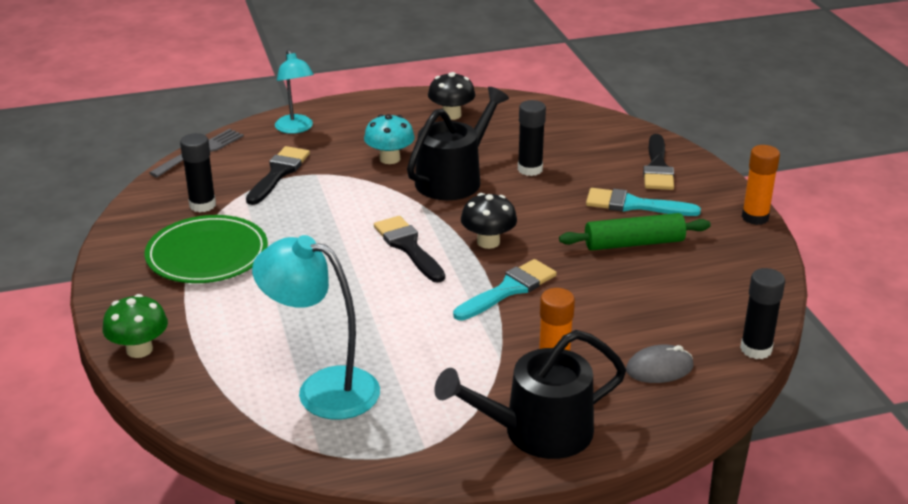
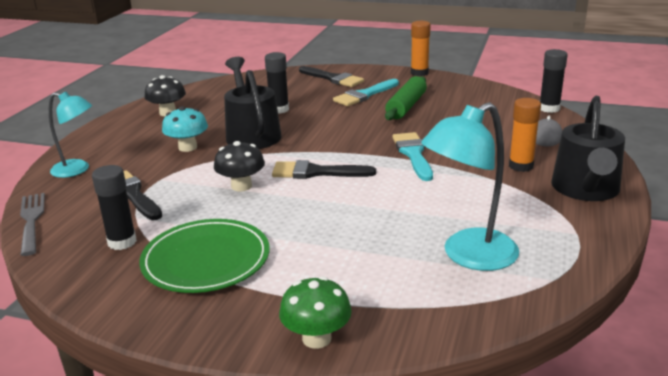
camera: 55 degrees left, 5 degrees down
black mushroom [461,193,517,249] -> black mushroom moved to [214,141,265,191]

